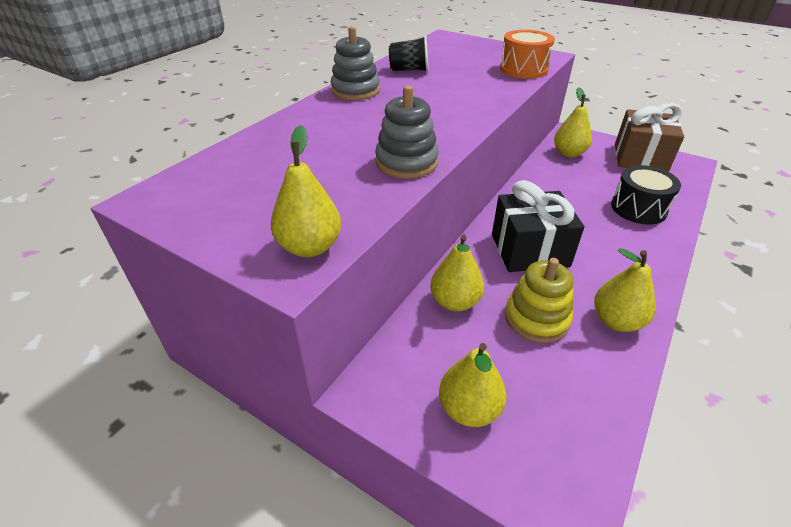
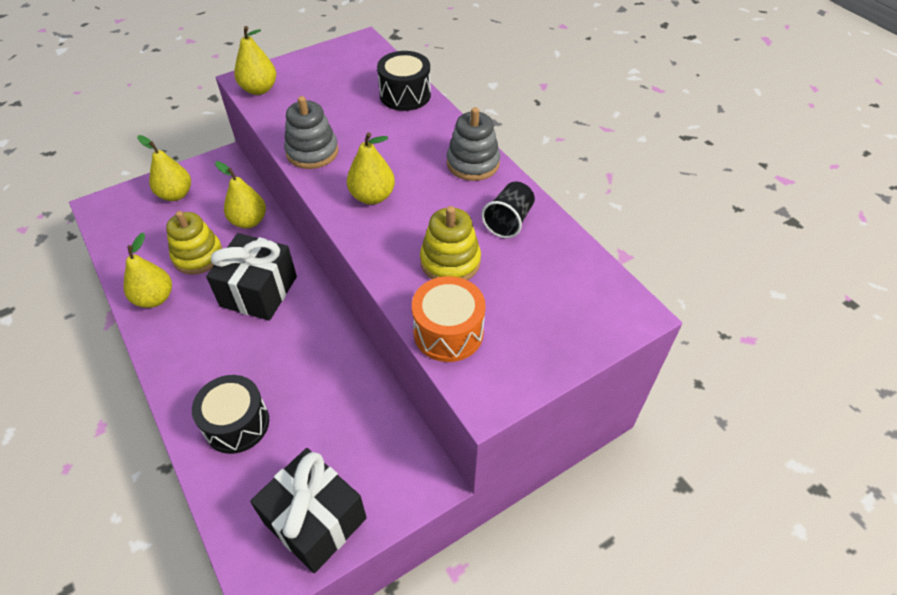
camera: 115 degrees right, 10 degrees up
yellow pear [554,87,592,158] -> yellow pear moved to [347,132,395,205]
brown gift [615,103,684,172] -> black gift [250,448,367,573]
none -> black drum [377,51,431,111]
none -> yellow stacking toy [420,206,481,280]

